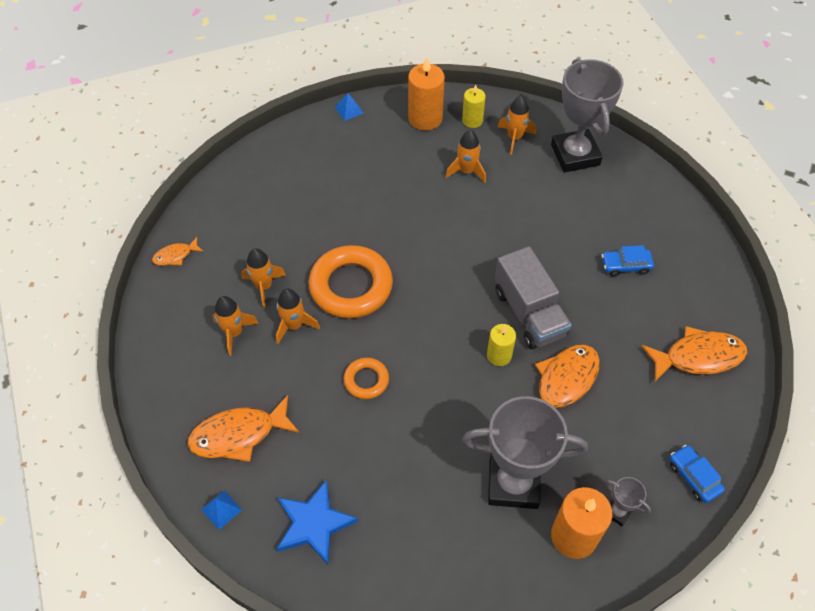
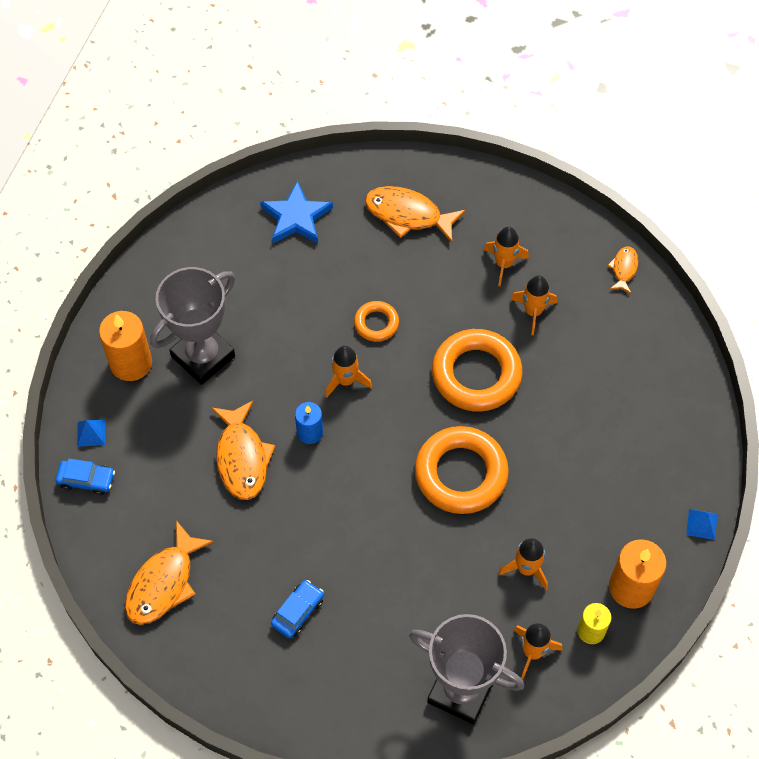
camera: 130 degrees right, 5 degrees up
orange fish [187,395,299,462] -> orange fish turned 90 degrees counterclockwise [365,186,465,243]
blue pyramid [201,490,242,530] -> blue pyramid moved to [77,420,105,447]
orange rocket [276,289,320,344] -> orange rocket moved to [325,346,372,398]
yellow candle [487,324,516,366] -> blue candle [295,402,323,444]
grey truck [495,246,572,349] -> none
grey trophy [605,477,651,526] -> none
none -> orange ring [415,426,509,514]

